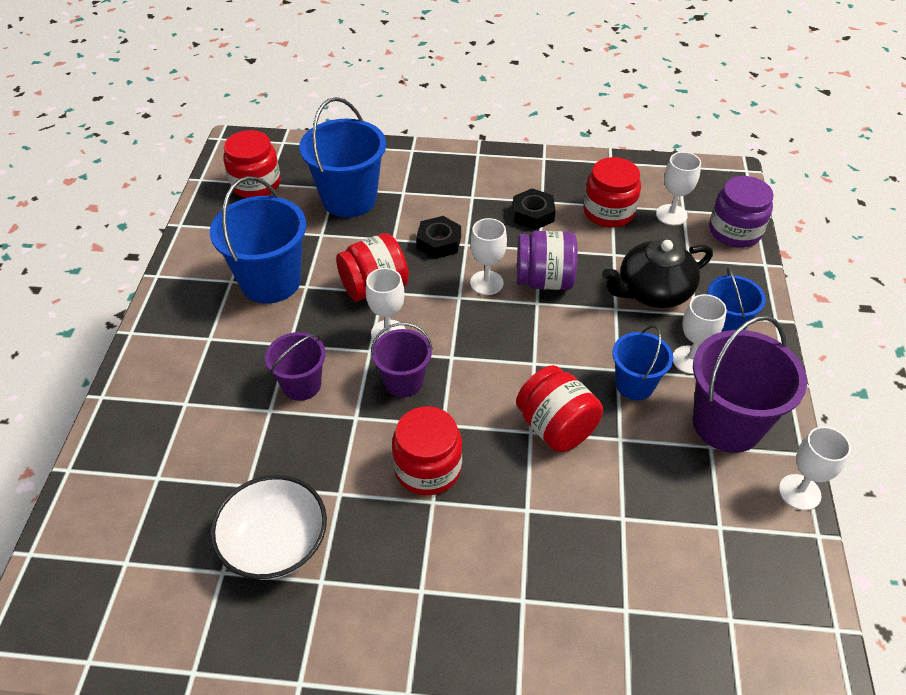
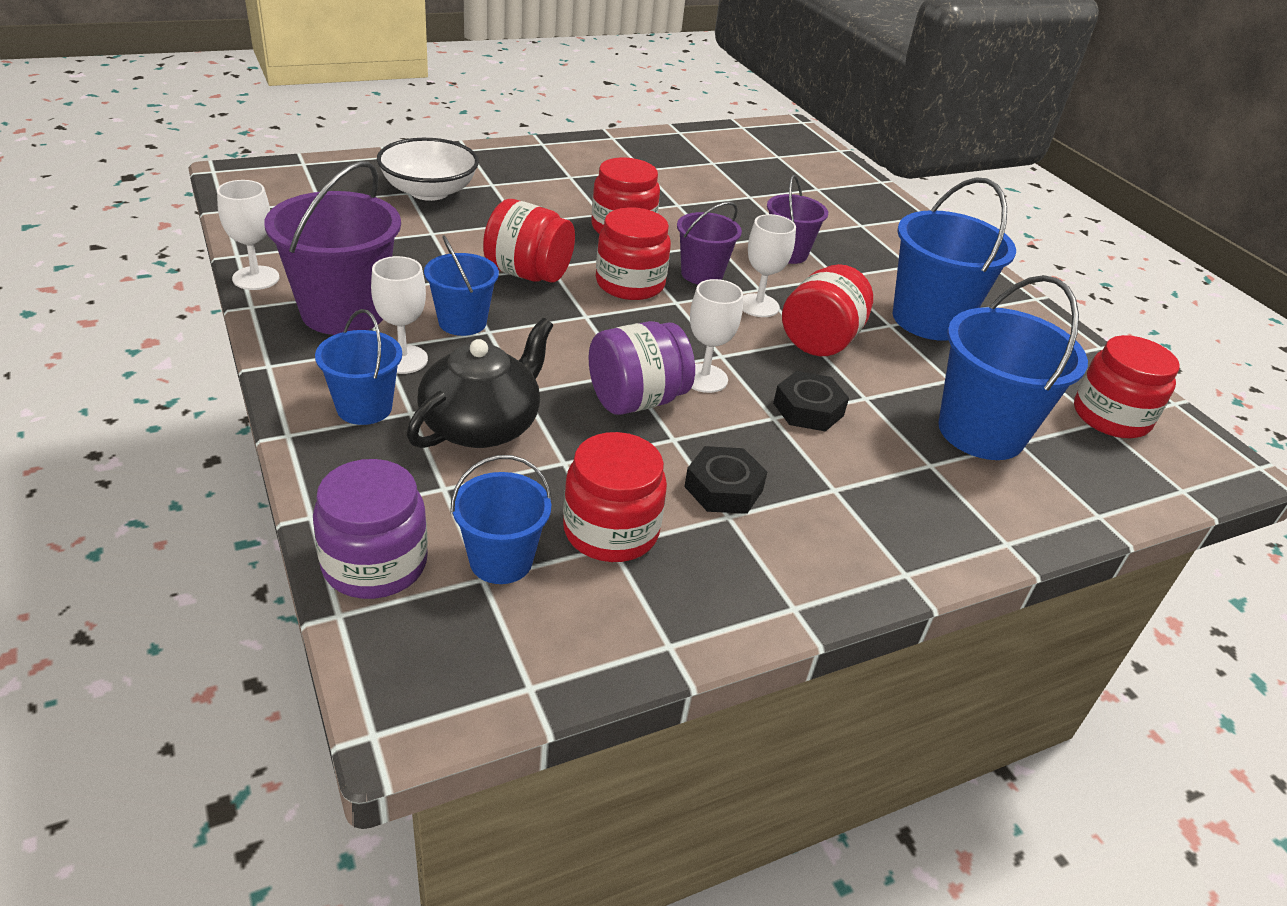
camera: 145 degrees right, 10 degrees down
white bowl [211,475,327,580] -> white bowl moved to [377,138,479,201]
white goblet [656,152,701,226] -> blue bucket [450,455,552,584]
none -> red jar [596,207,671,300]

